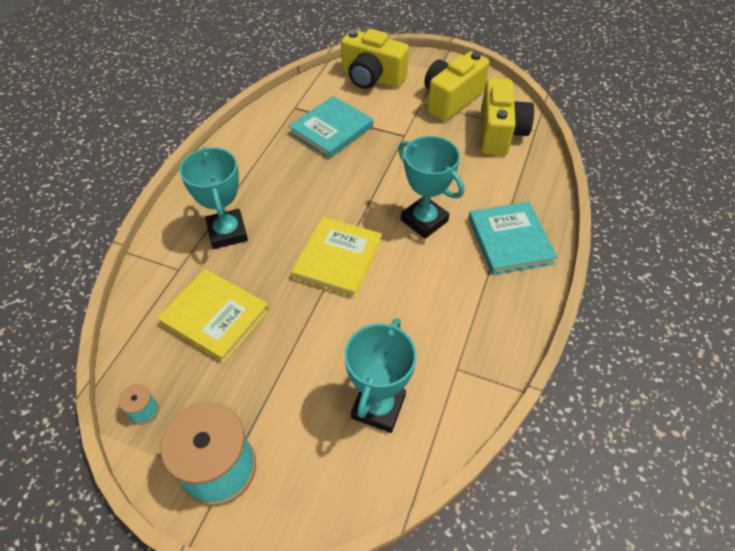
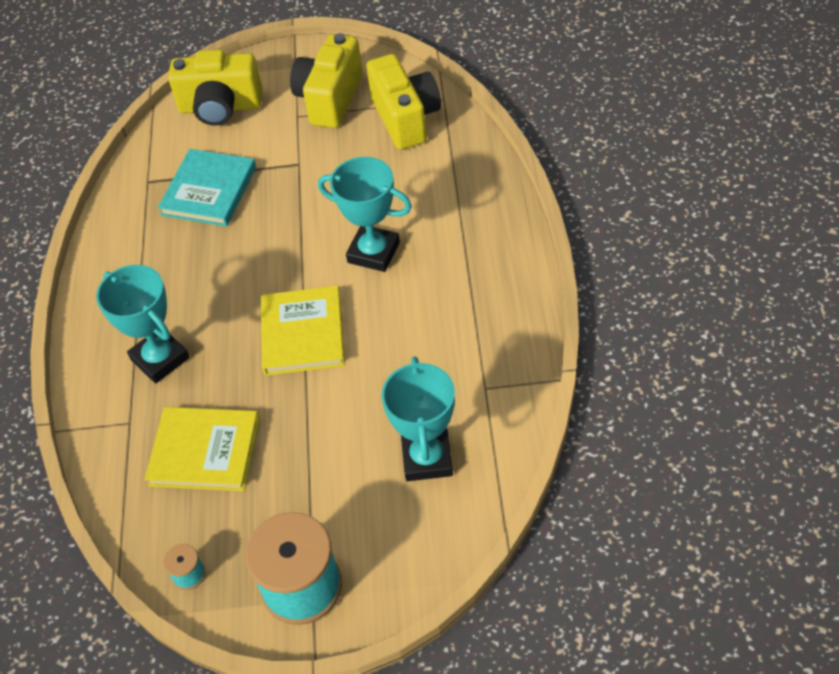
camera: 20 degrees left, 0 degrees up
turquoise book [468,202,558,275] -> none

